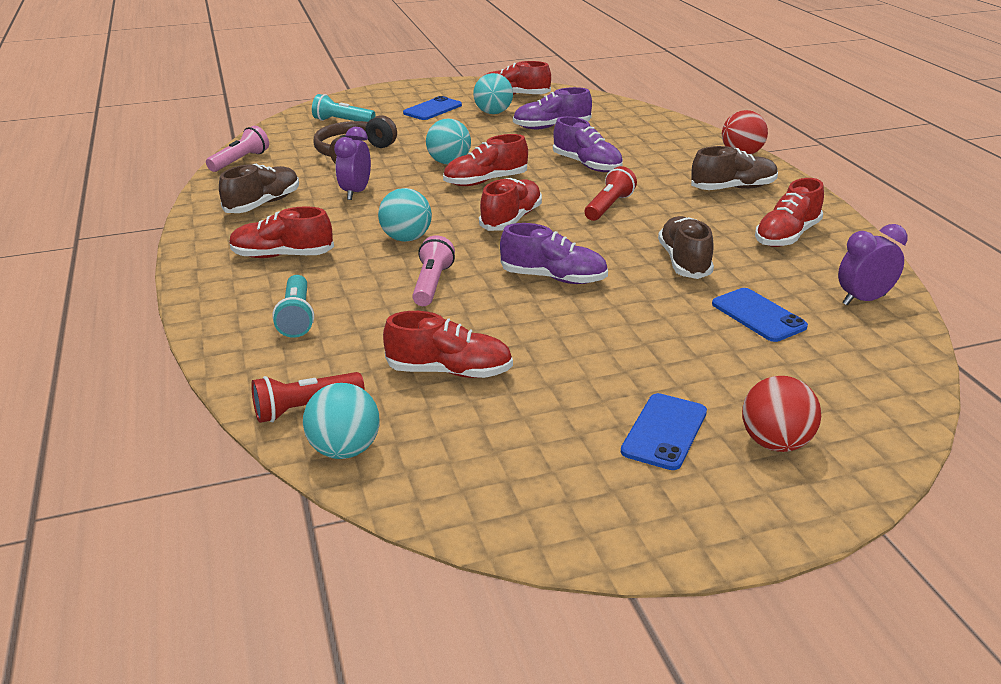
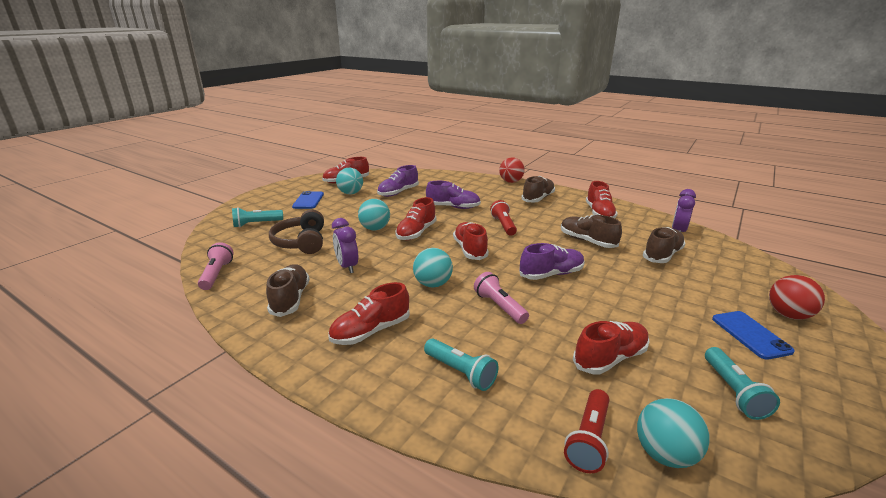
camera: 40 degrees left, 5 degrees down
blue phone [712,288,808,342] -> brown shoe [643,227,686,263]
none -> turquoise flashlight [705,347,780,420]

